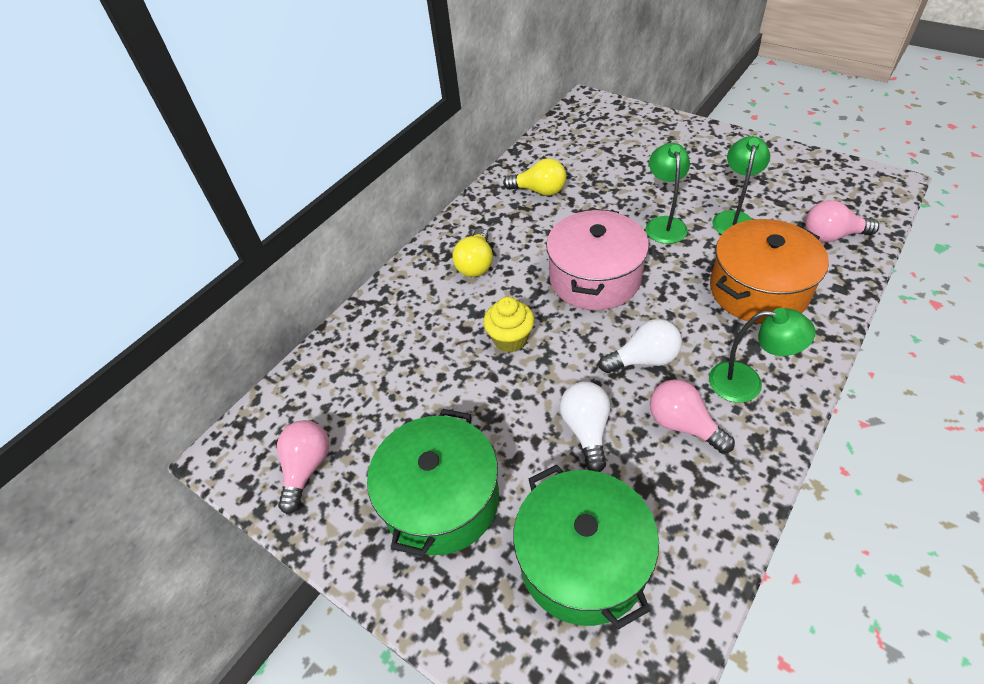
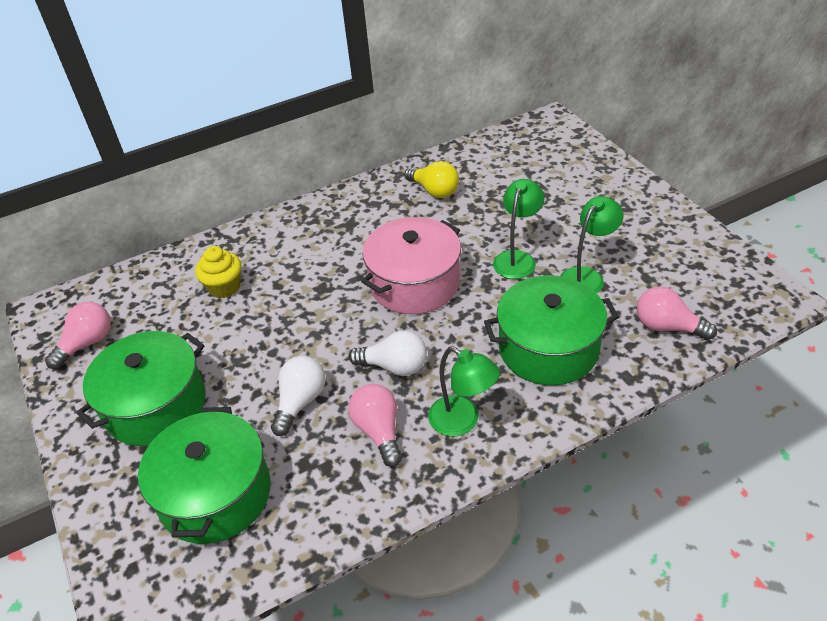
camera: 25 degrees right, 5 degrees down
yellow light bulb [452,228,493,277] -> none
yellow cupcake [483,297,534,352] -> yellow cupcake moved to [195,246,241,298]
orange pot [710,219,829,324] -> green pot [484,275,619,386]

